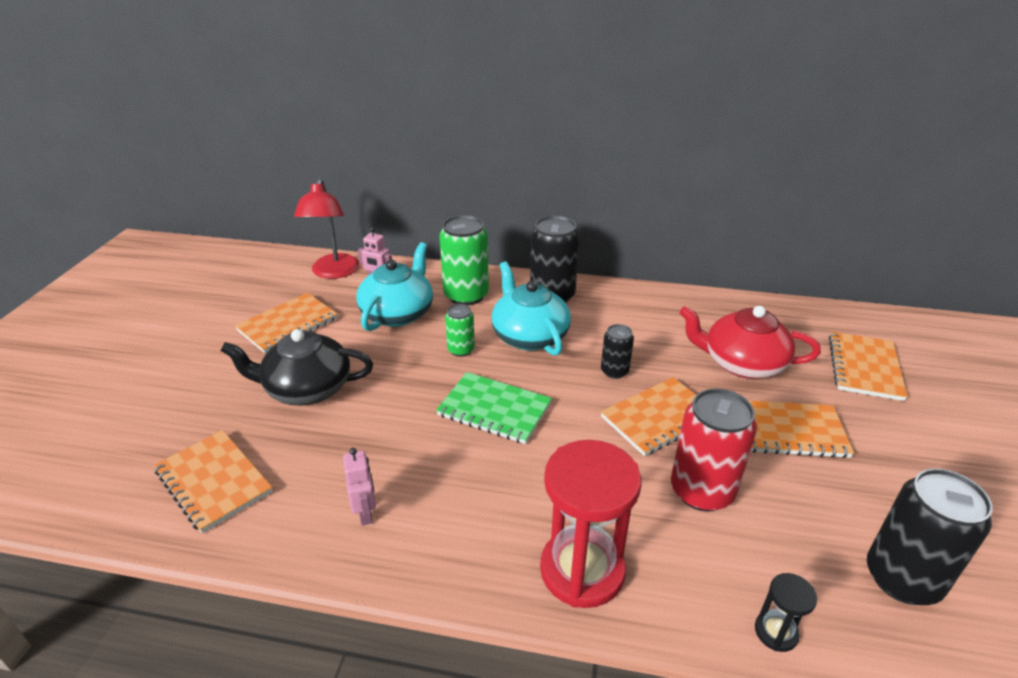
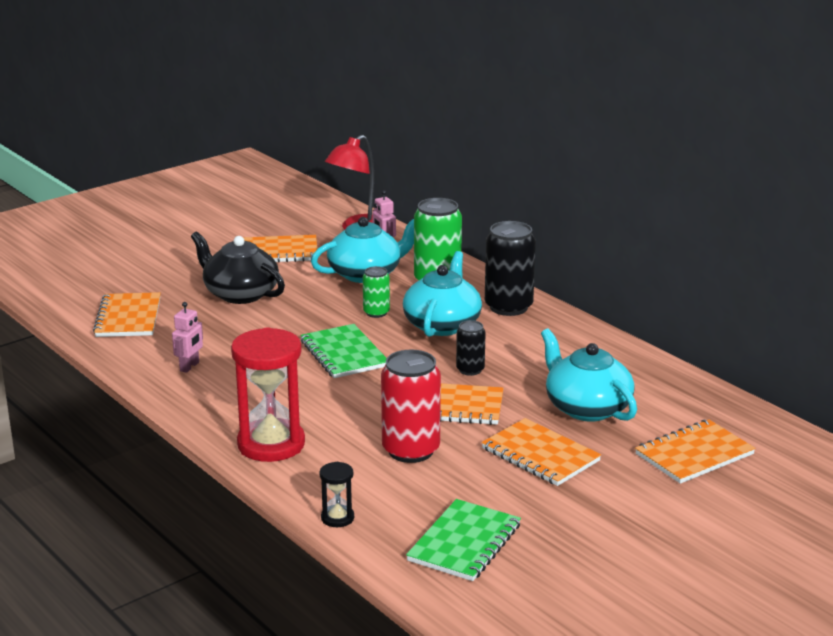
camera: 40 degrees right, 10 degrees down
red teapot [679,306,821,379] -> turquoise teapot [541,329,637,422]
black can [867,468,993,605] -> green notebook [406,499,521,581]

